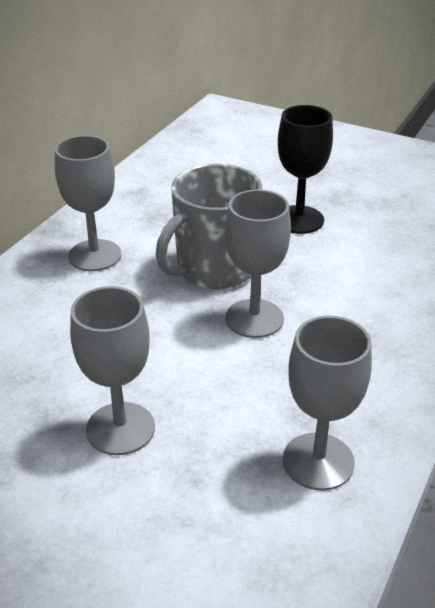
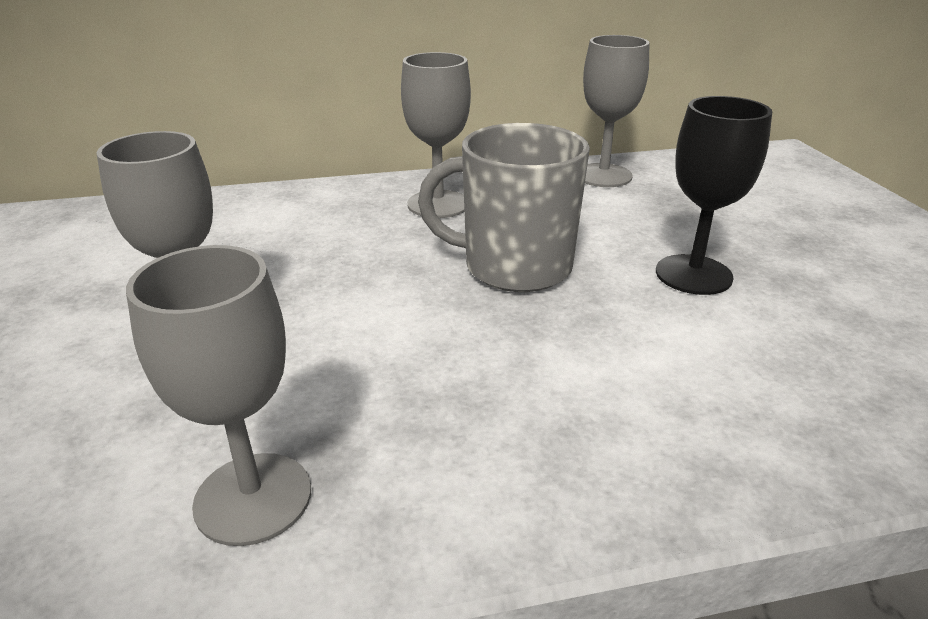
camera: 50 degrees right, 5 degrees down
grey goblet [225,189,291,338] -> grey goblet moved to [583,35,650,187]

